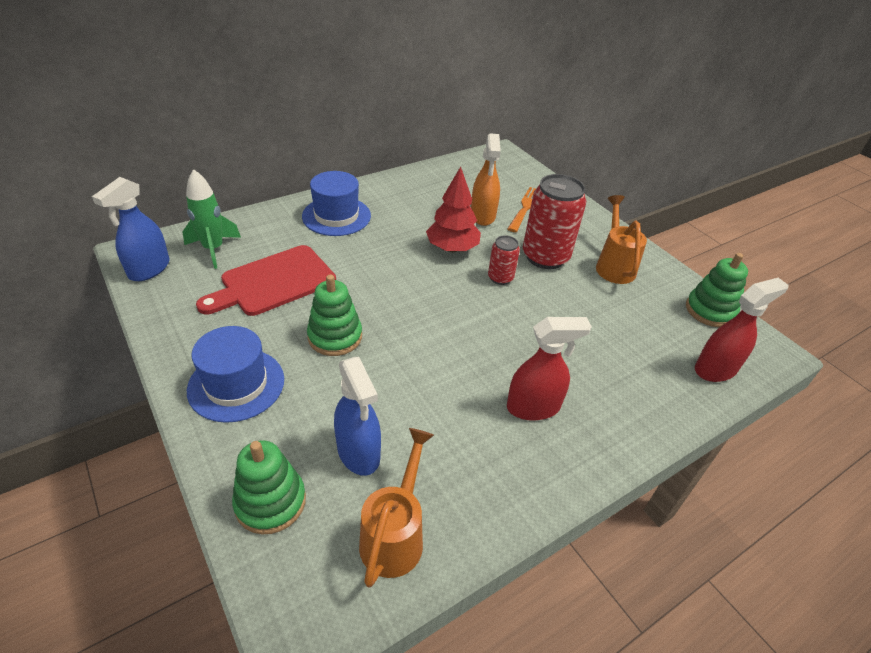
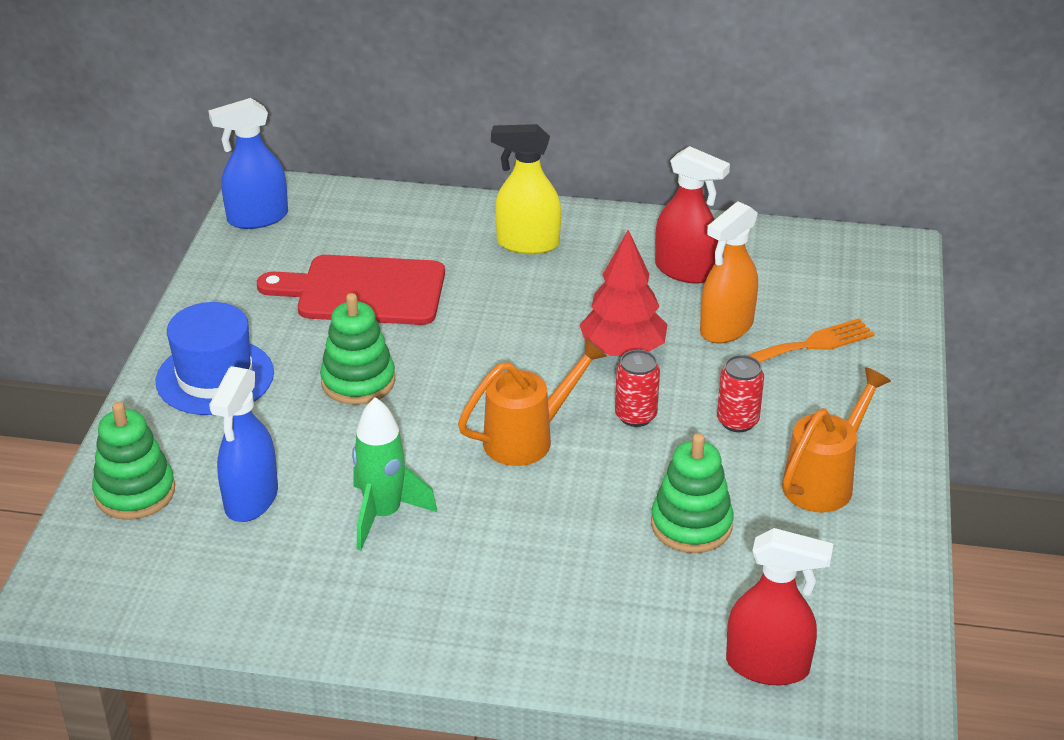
camera: 45 degrees right, 5 degrees down
green rocket [182,169,241,269] -> green rocket moved to [352,397,437,551]
blue hat [302,171,371,236] -> yellow spray bottle [491,124,561,254]
orange watering can [359,428,434,588] -> orange watering can moved to [458,338,607,466]
red spray bottle [507,317,592,421] -> red spray bottle moved to [655,146,730,284]
red can [523,174,586,269] -> red can [717,355,764,432], size x0.52
green stacking toy [686,253,748,327] -> green stacking toy moved to [651,433,734,553]

